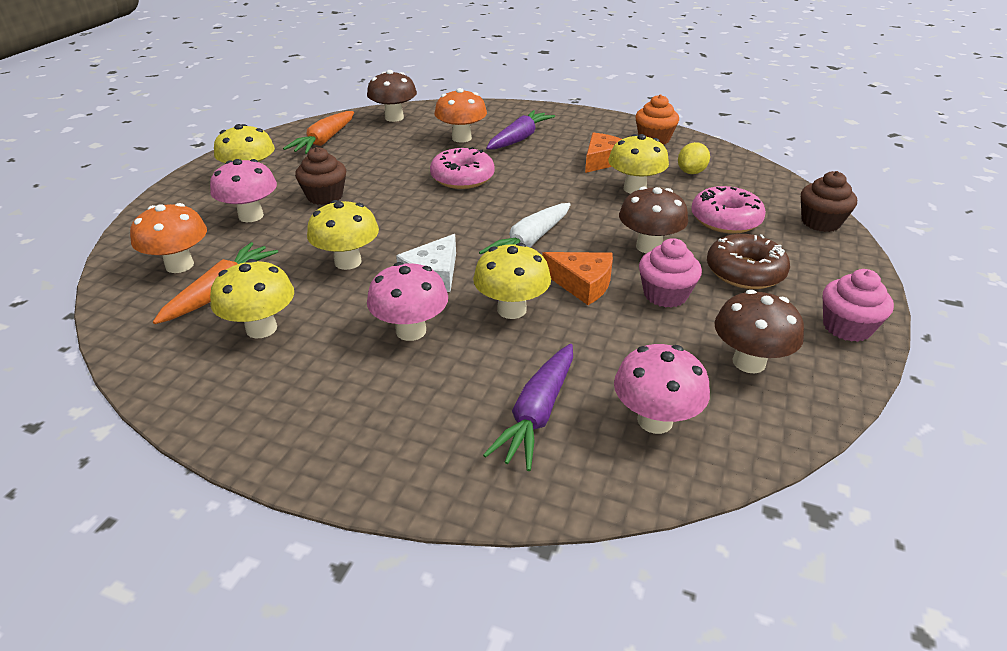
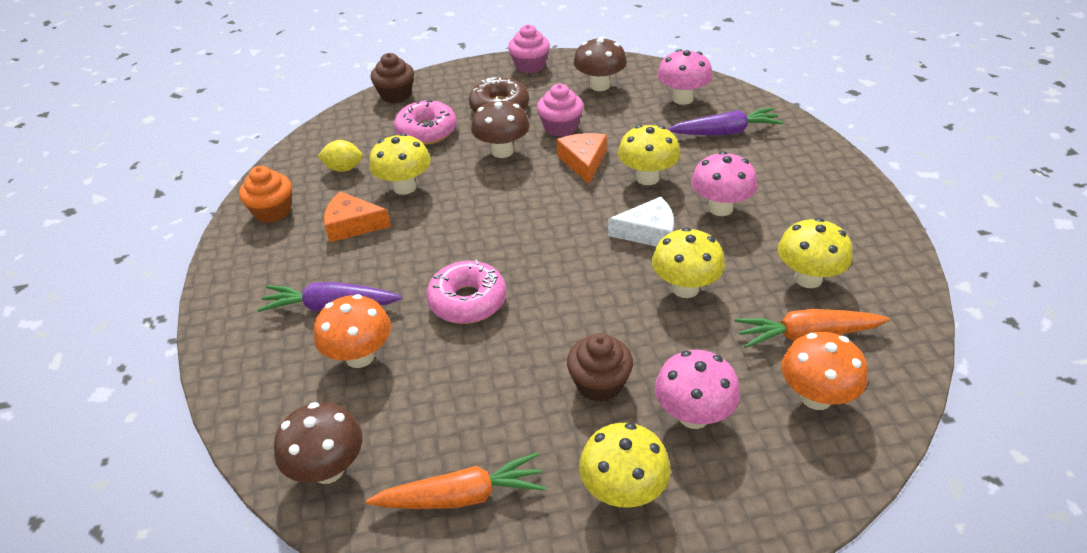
camera: 120 degrees left, 5 degrees up
white carrot [479,203,571,254] -> none

